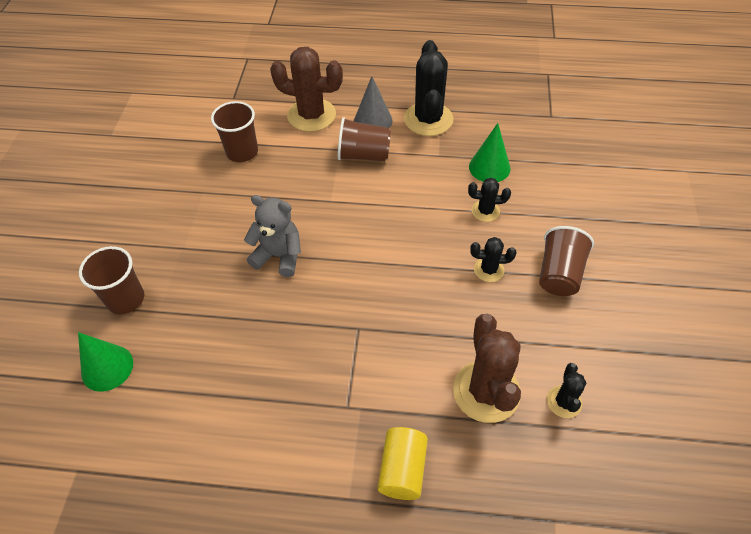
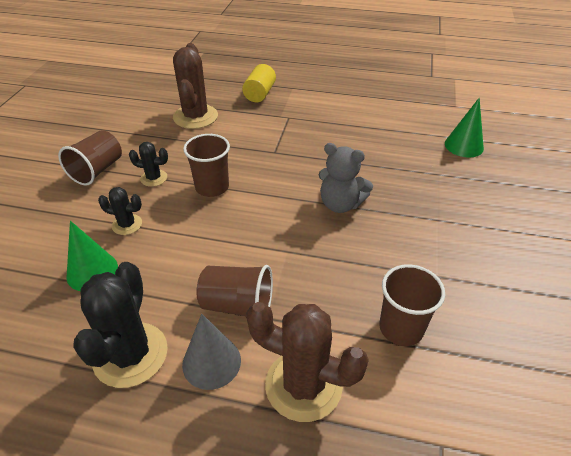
camera: 175 degrees left, 10 degrees down
brown cup [79,246,144,314] -> brown cup moved to [183,134,230,197]
black cactus [547,363,586,418] -> none

